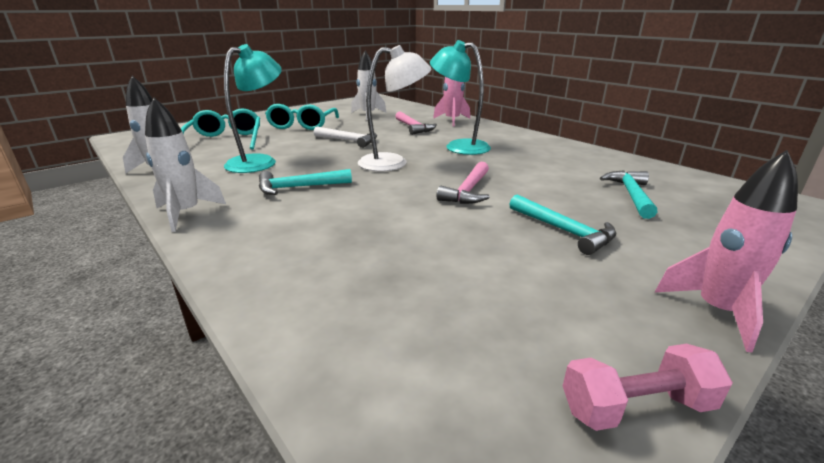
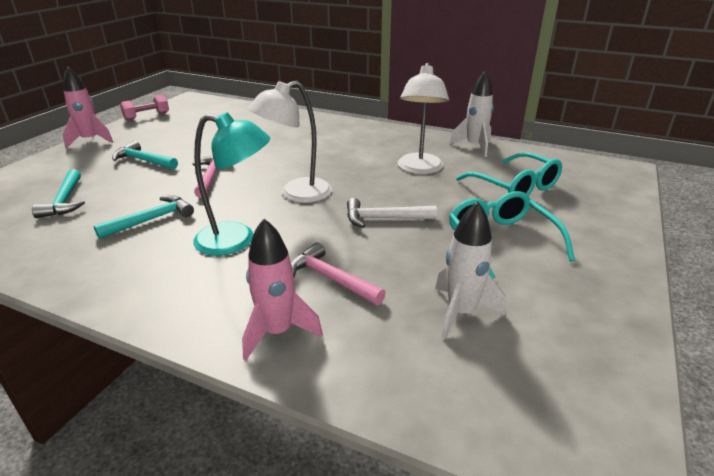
camera: 155 degrees right, 5 degrees up
white rocket [145,97,226,232] -> none
turquoise lamp [224,44,282,173] -> white lamp [398,63,449,174]
turquoise hammer [259,169,352,195] -> turquoise hammer moved to [94,195,194,239]

